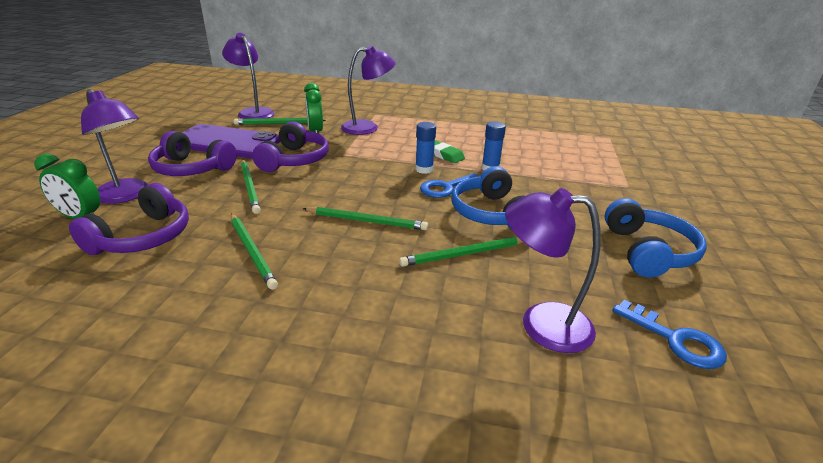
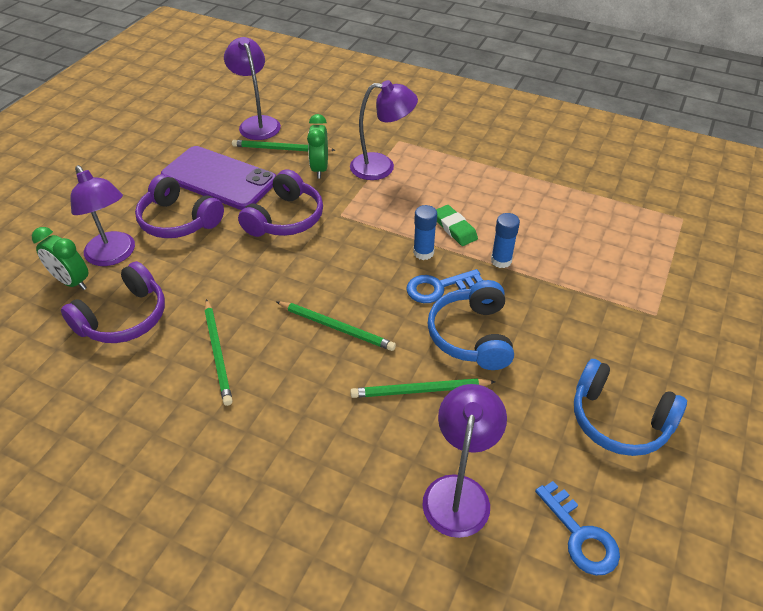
camera: 15 degrees right, 15 degrees up
green pencil [241,160,261,214] -> none
purple lamp [505,188,601,353] -> purple lamp turned 75 degrees clockwise [422,384,507,538]
blue headphones [605,198,707,278] -> blue headphones turned 105 degrees clockwise [574,359,687,456]

